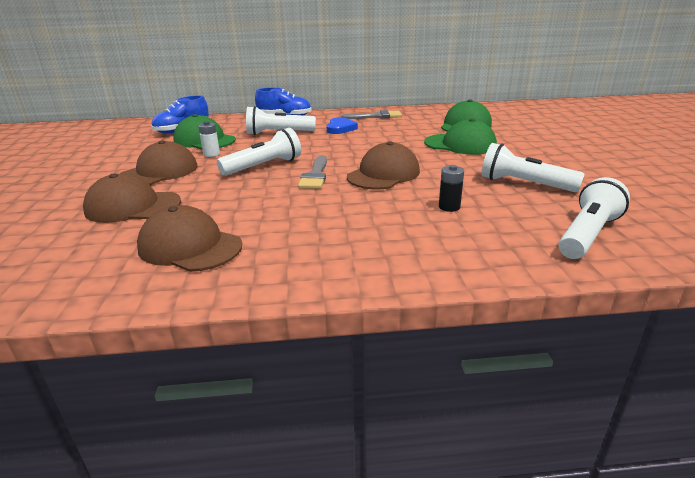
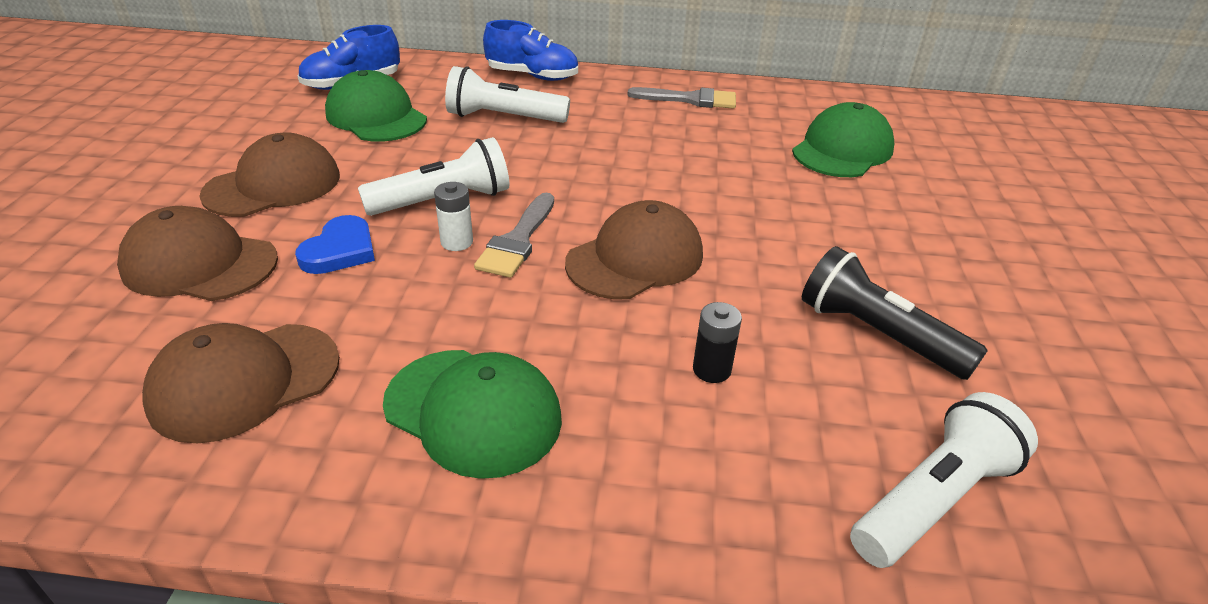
camera: 10 degrees right, 10 degrees up
brown cap [137,205,242,272] -> brown cap turned 75 degrees counterclockwise [142,323,340,443]
white battery [198,121,220,157] -> white battery moved to [434,182,473,251]
blue heart [326,117,358,134] -> blue heart moved to [295,215,375,274]
green cap [424,118,497,155] -> green cap moved to [383,350,562,479]
white flashlight [481,143,585,192] -> black flashlight [802,246,988,380]

